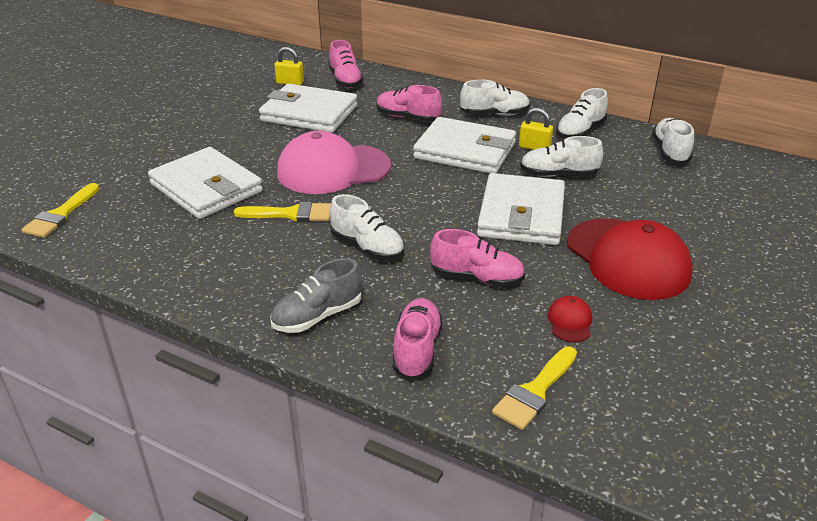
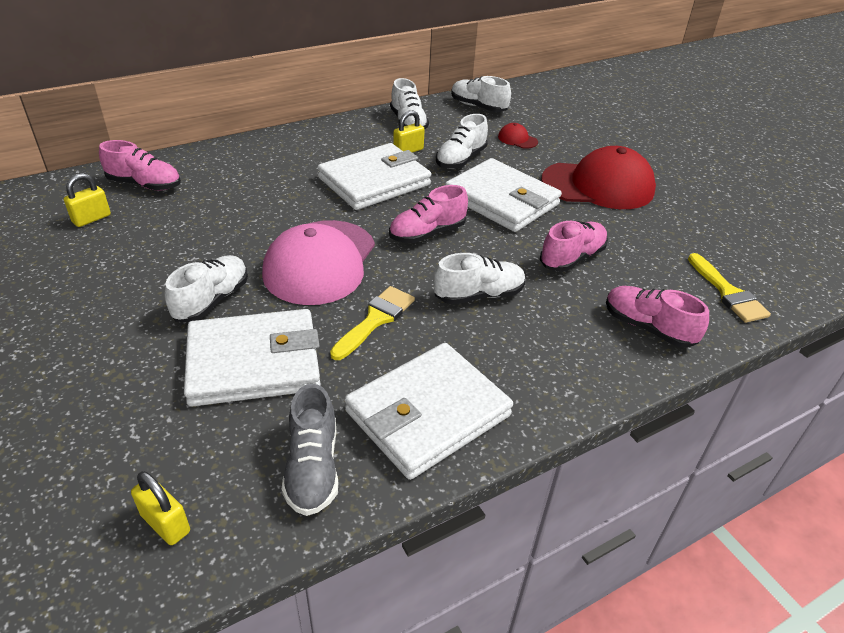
camera: 60 degrees left, 5 degrees up
yellow brush [21,183,99,238] -> yellow padlock [131,471,190,545]
white wallet [259,84,358,133] -> white wallet moved to [345,343,513,480]
grey shoe [270,258,362,333] -> grey shoe moved to [282,384,338,516]
pink shoe [376,85,442,122] -> pink shoe moved to [389,185,468,243]
white shoe [460,80,530,116] -> white shoe moved to [165,255,248,322]
red cap [548,296,592,342] -> red cap moved to [498,123,538,149]

